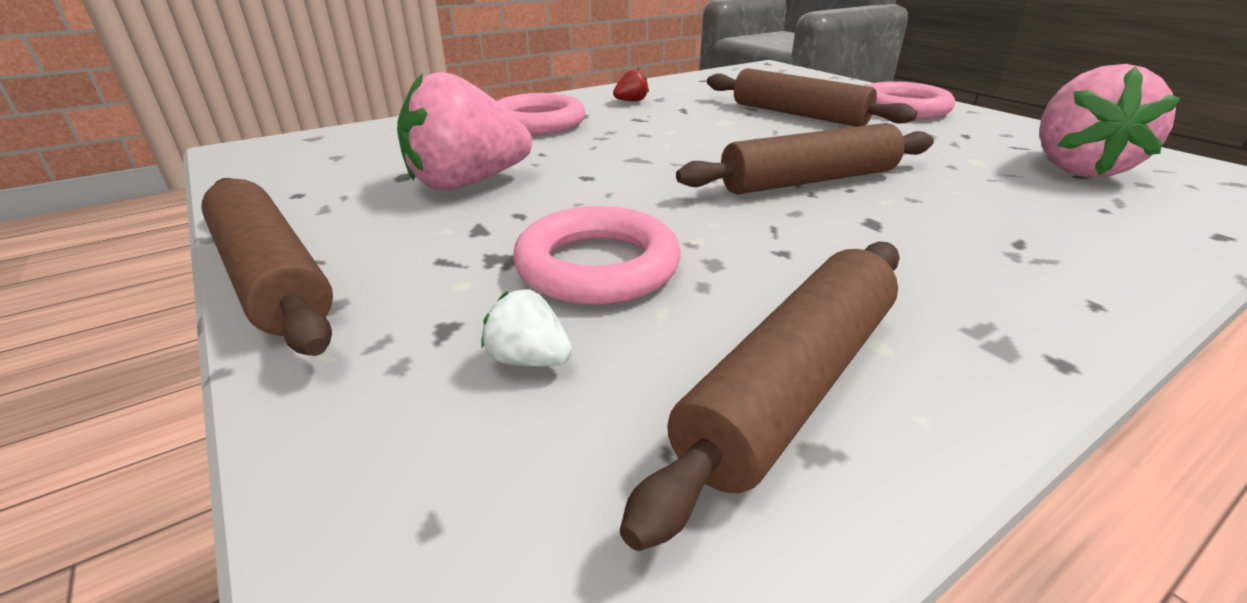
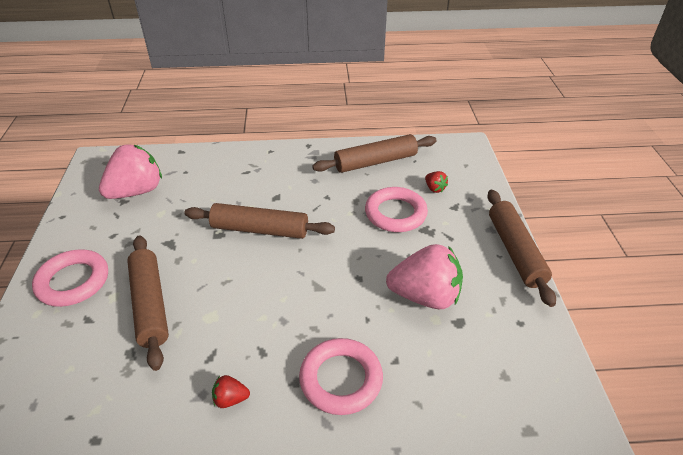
camera: 150 degrees left, 10 degrees up
white strawberry [481,289,572,366] -> red strawberry [425,171,448,193]

